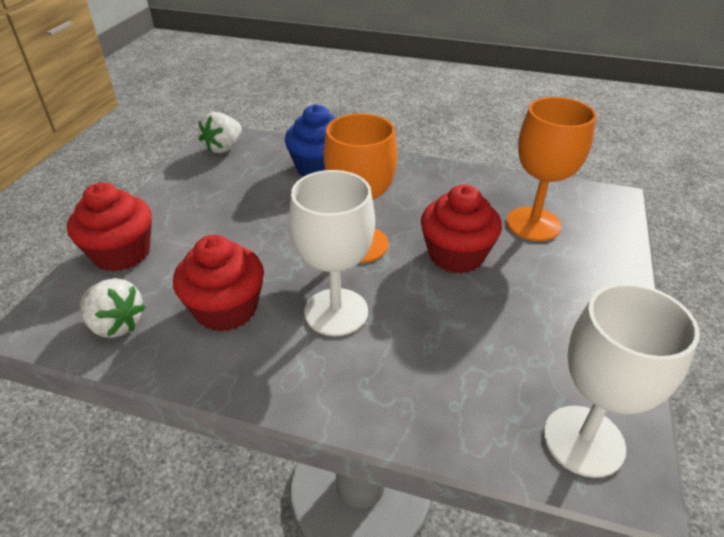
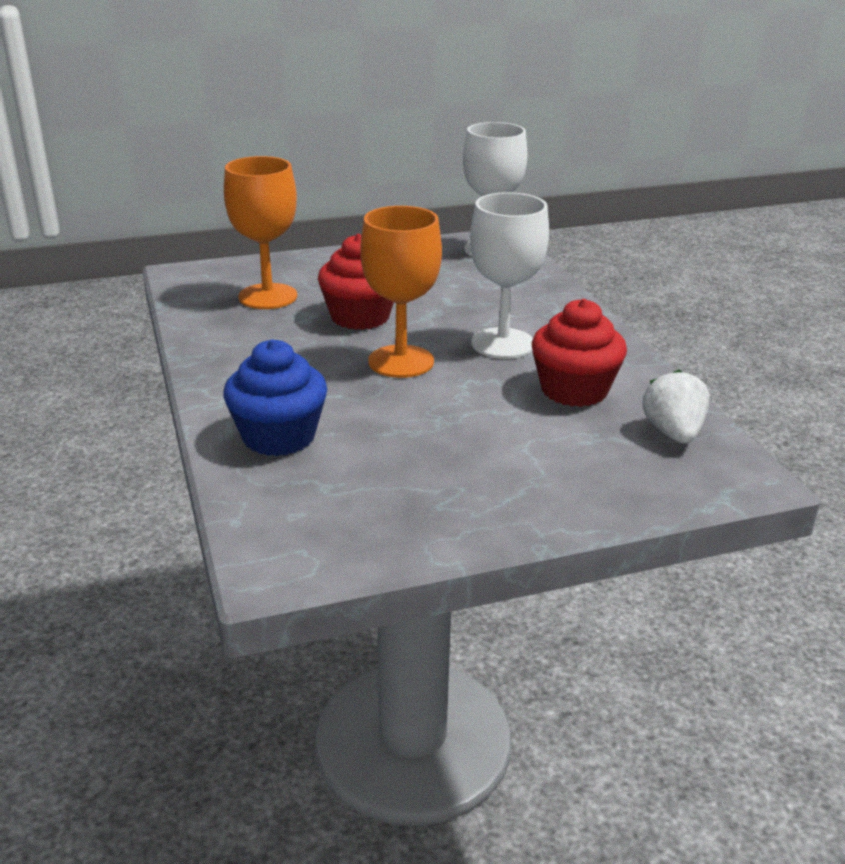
camera: 125 degrees left, 10 degrees down
red cupcake [67,183,152,271] -> none
white strawberry [199,112,242,153] -> none

